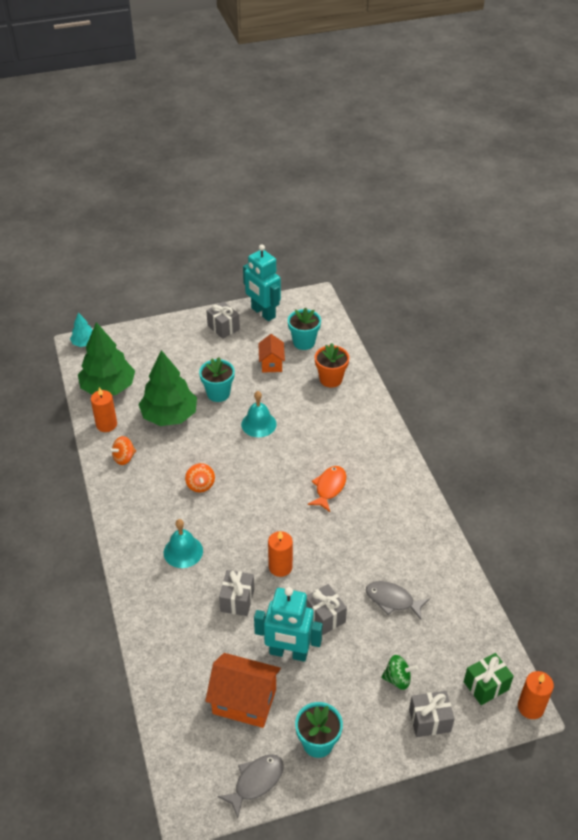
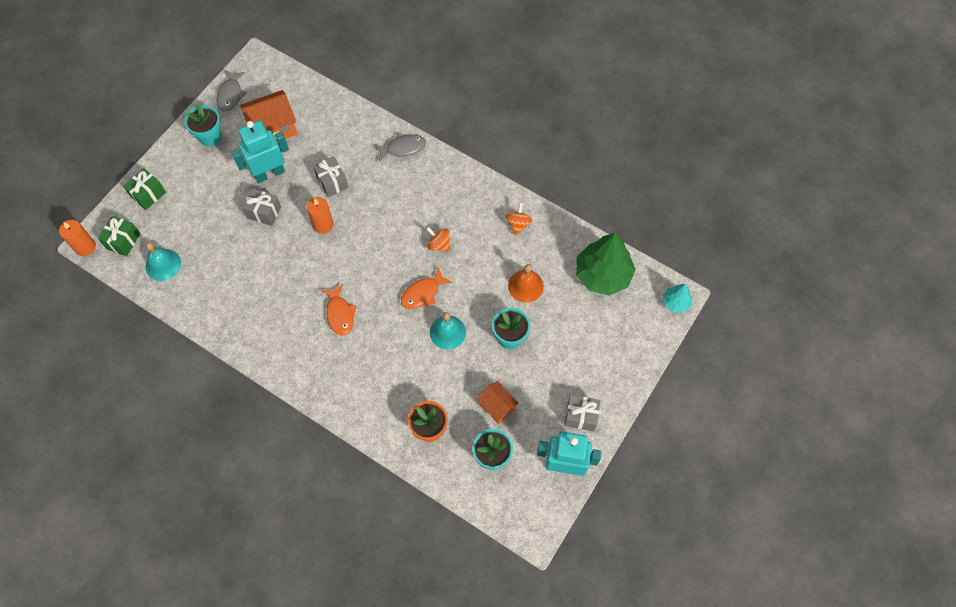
camera: 140 degrees right, 20 degrees up
orange candle [91,387,117,432] -> none
green tree [138,350,197,426] -> orange bell [508,264,544,303]
turquoise bell [164,519,203,568] -> turquoise bell moved to [146,242,181,281]
grey fish [366,581,430,620] -> grey fish moved to [374,133,426,162]
green spinning top [381,655,418,690] -> none
grey gift [409,691,455,737] -> green gift [123,168,166,210]
none -> orange fish [401,267,453,309]

